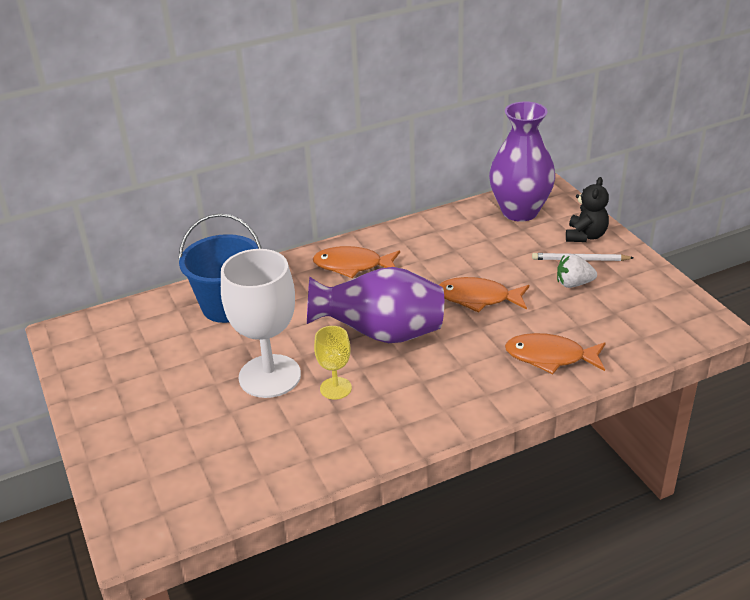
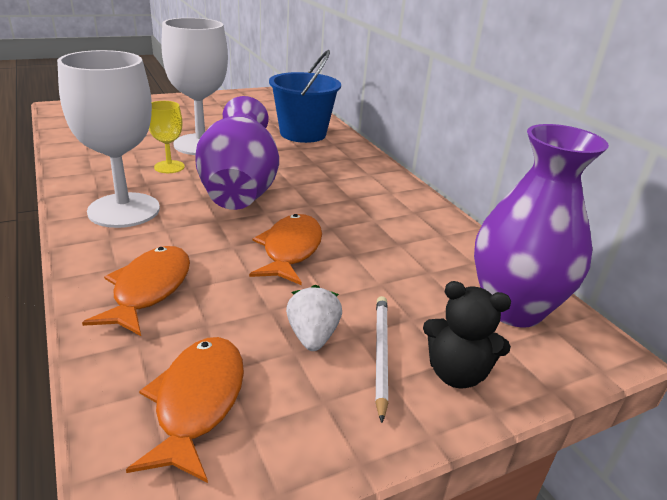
camera: 85 degrees right, 5 degrees down
orange fish [313,246,400,278] -> orange fish moved to [126,337,244,483]
none -> white goblet [57,50,160,228]

